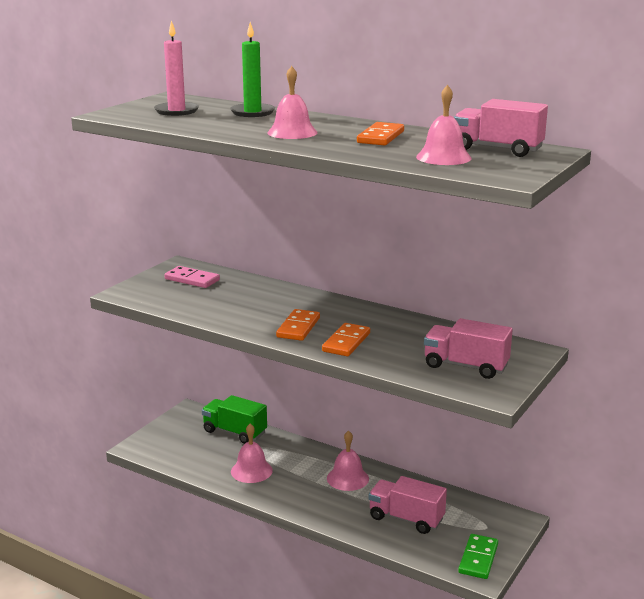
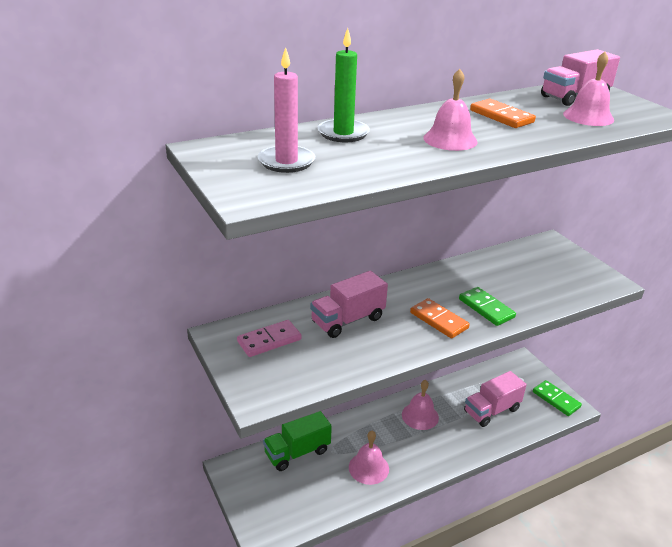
camera: 60 degrees left, 10 degrees up
orange domino [322,323,370,356] -> green domino [459,287,516,326]
pink truck [424,318,513,379] -> pink truck moved to [310,271,388,338]

